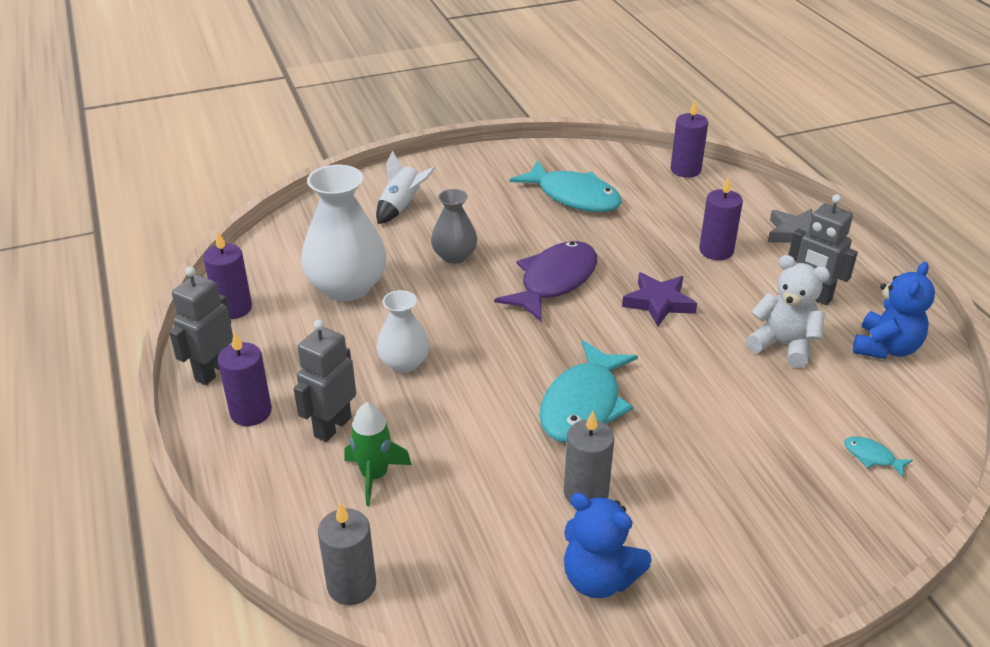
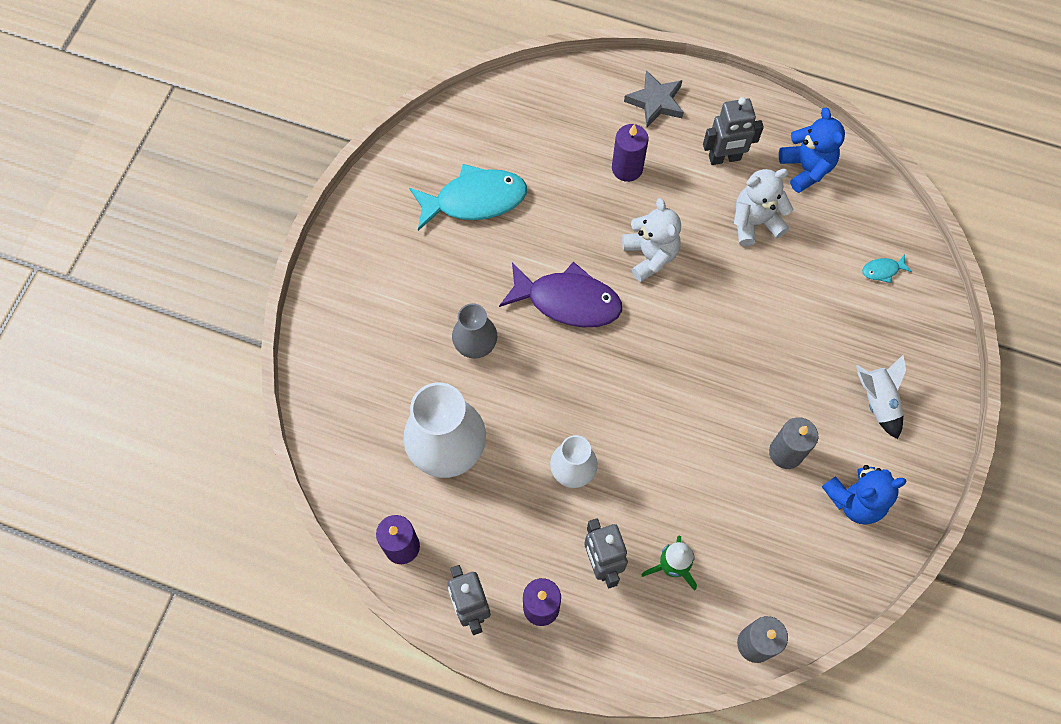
camera: 50 degrees left, 30 degrees up
white rocket [376,151,435,224] -> white rocket moved to [856,355,906,439]
purple fish [494,241,597,321] -> purple fish turned 120 degrees clockwise [499,262,622,327]
turquoise fish [539,340,638,442] -> none
purple star [622,273,697,326] -> white teddy bear [622,198,681,282]
purple candle [671,100,708,178] -> none

